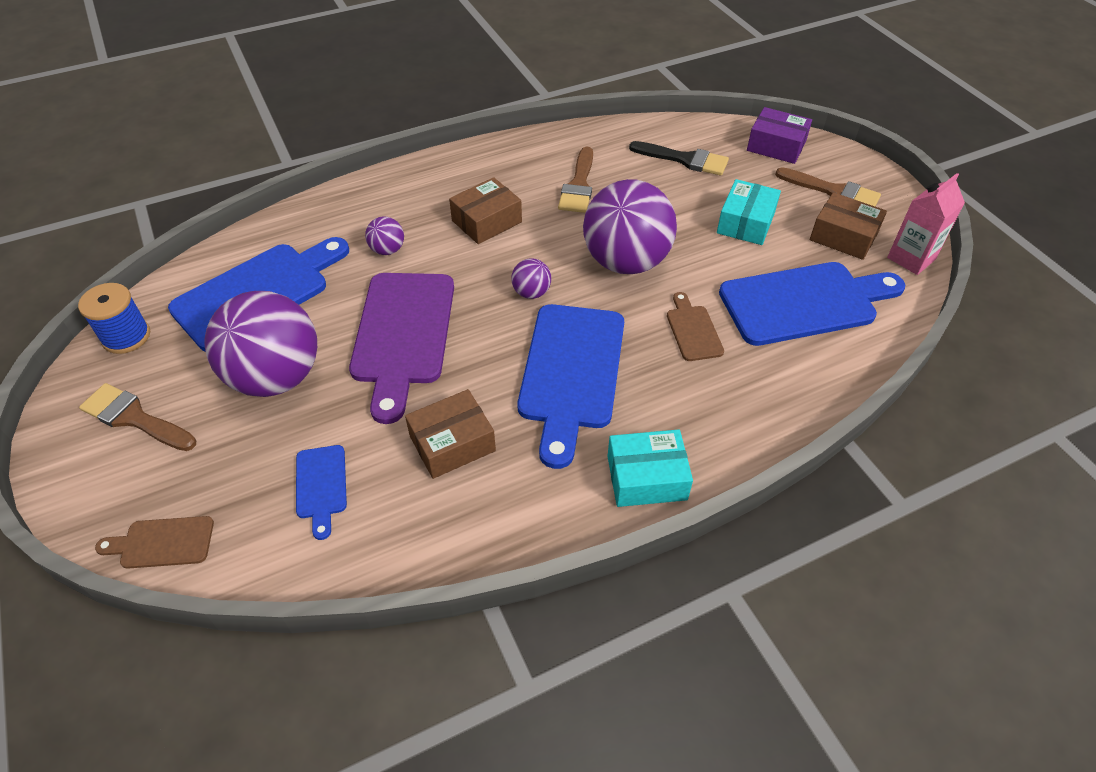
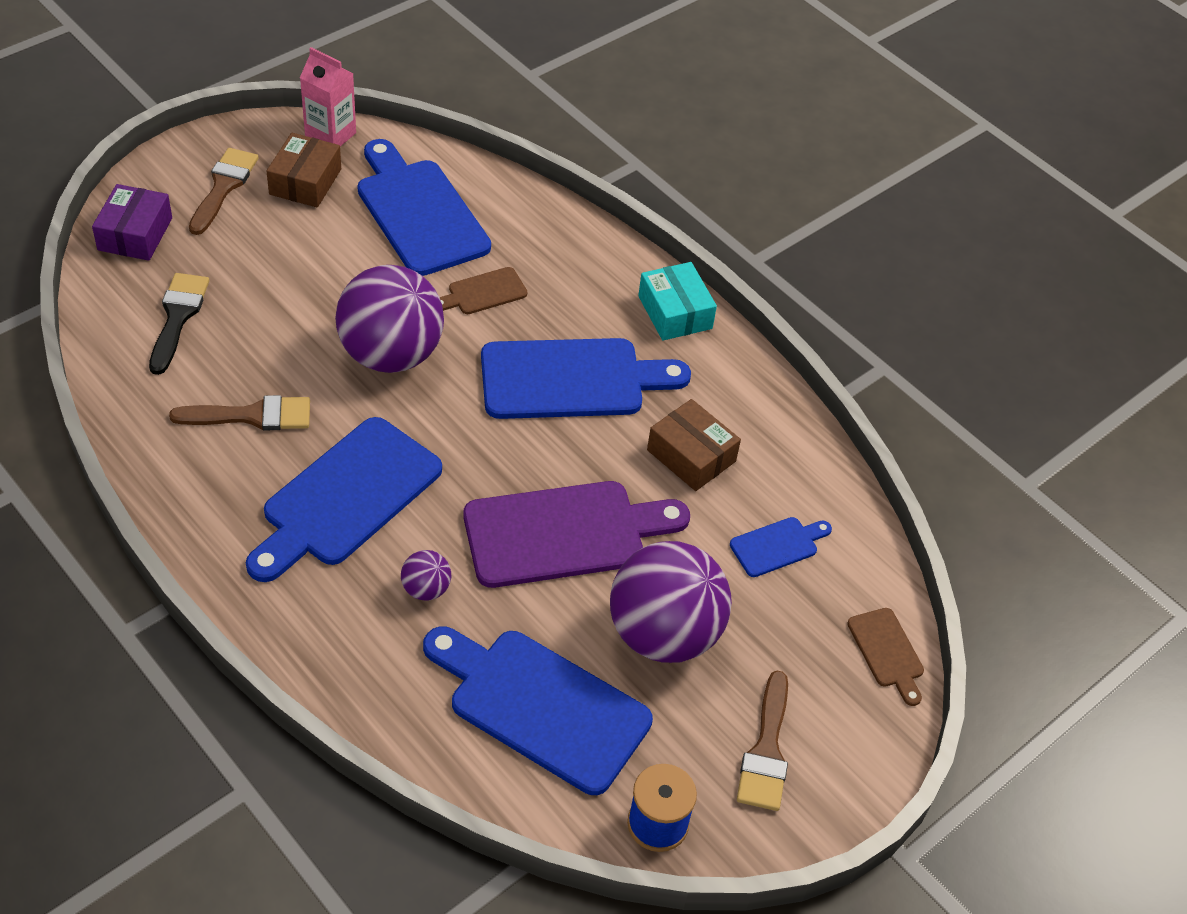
camera: 110 degrees left, 0 degrees up
brown box [449,177,522,244] -> blue cutting board [246,417,442,582]
purple ball [511,258,551,299] -> none
turquoise box [717,179,781,245] -> none

